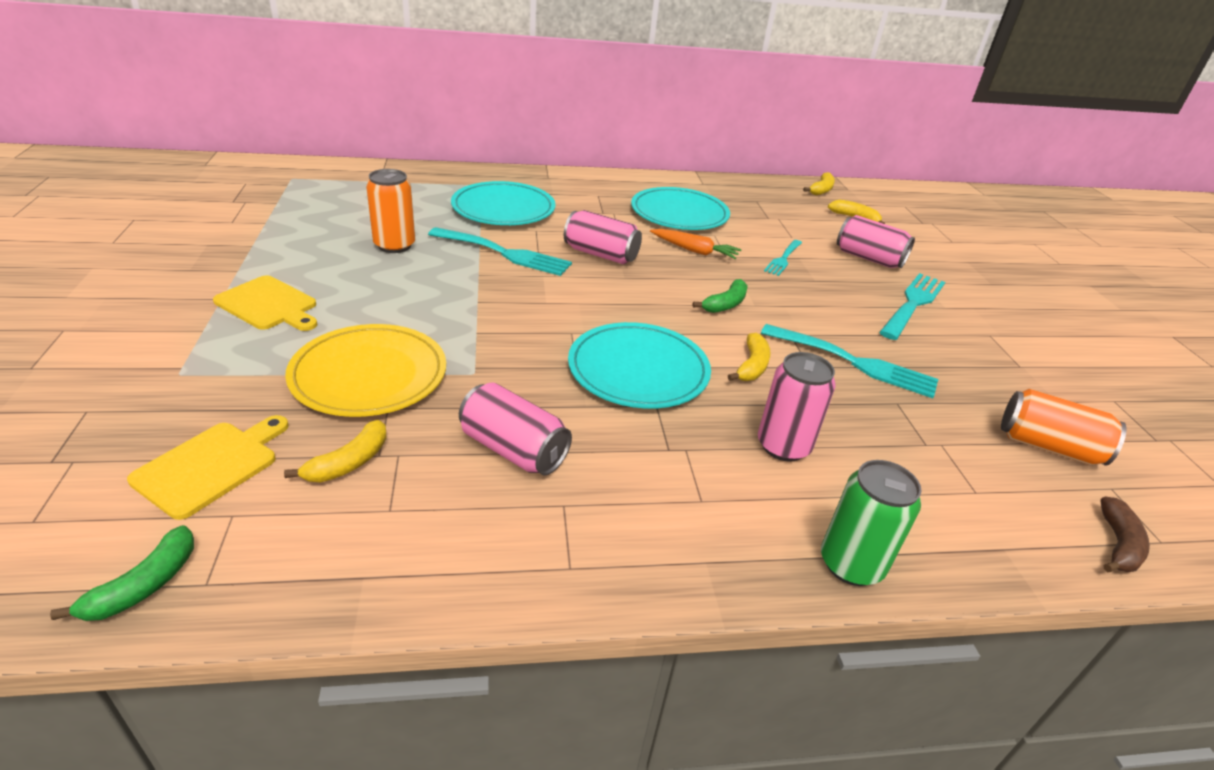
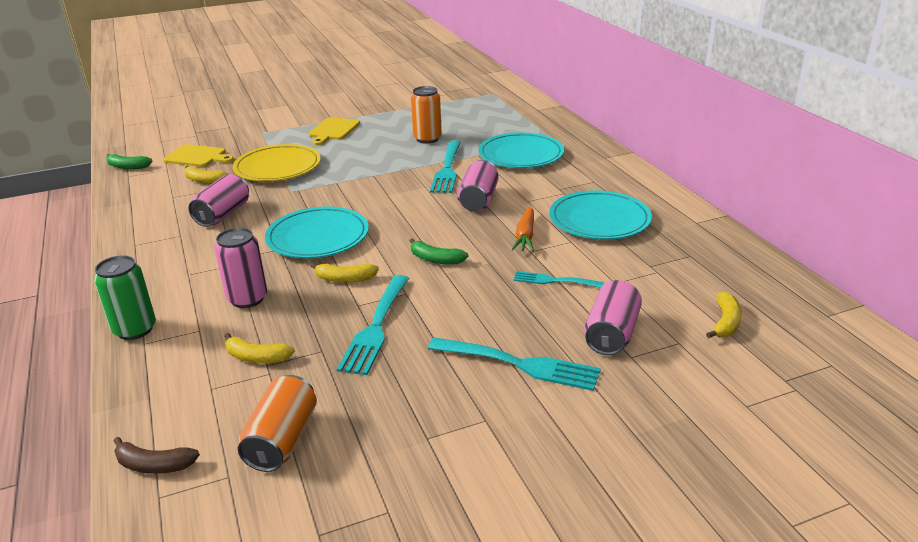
camera: 80 degrees right, 5 degrees down
yellow banana [803,172,835,195] -> yellow banana moved to [224,333,295,363]

